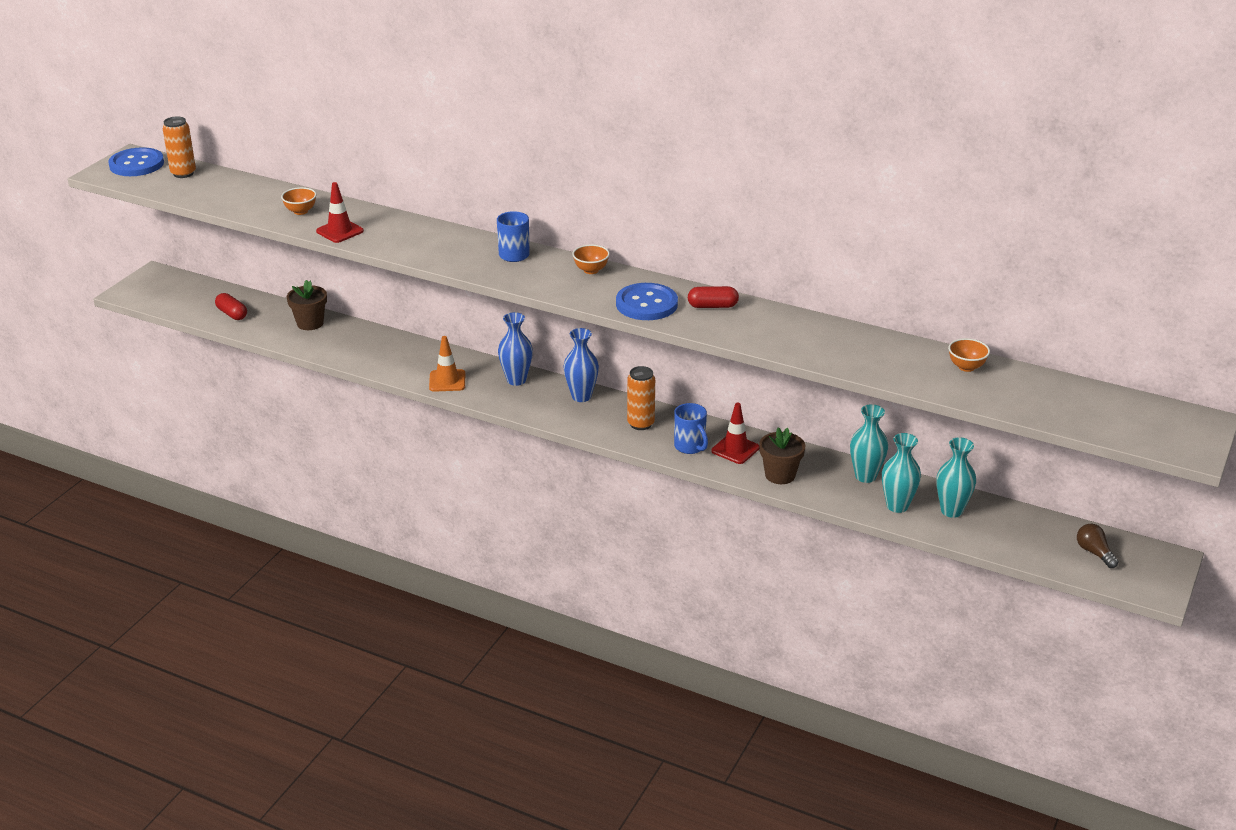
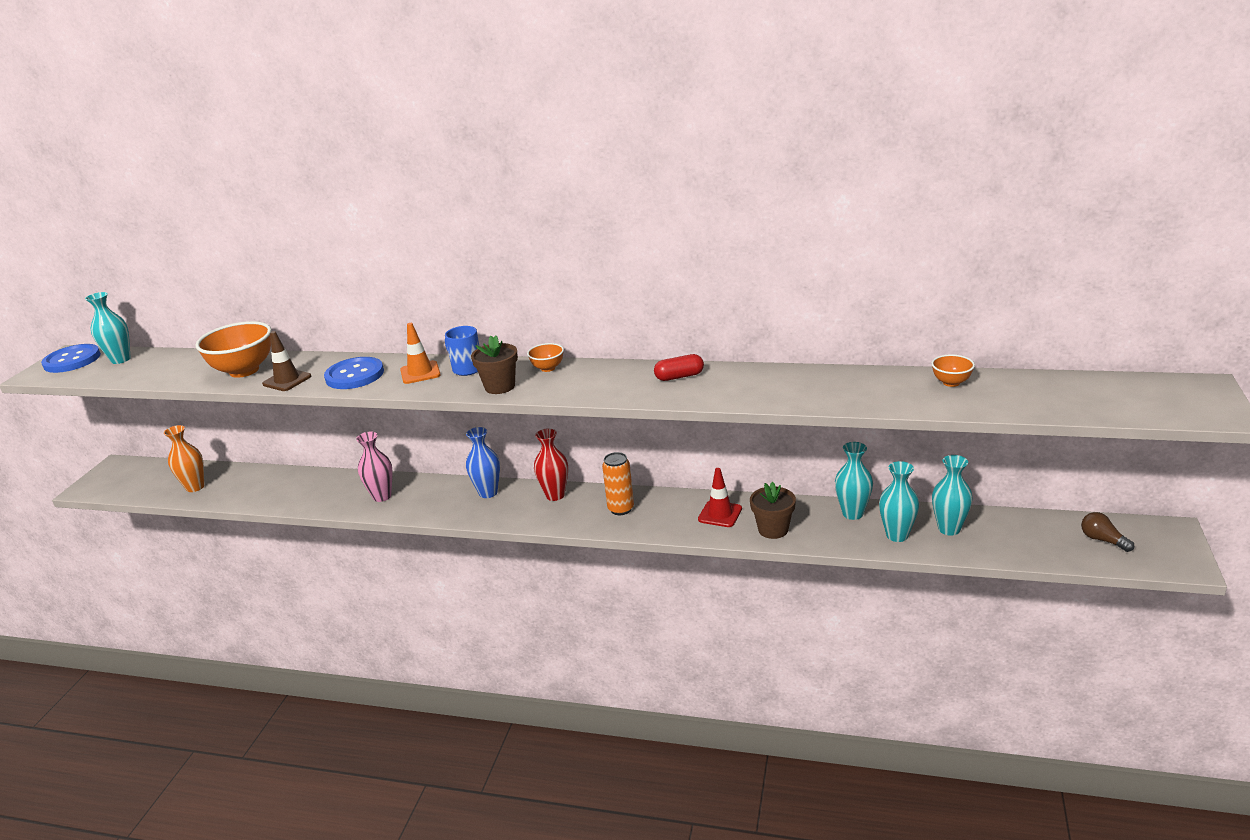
camera: 10 degrees left, 5 degrees down
orange can [163,116,196,178] -> turquoise vase [85,292,131,364]
red capsule [215,293,247,320] -> orange vase [164,425,204,492]
orange bowl [281,187,317,215] -> orange bowl [195,321,271,378], size x2.08
brown flower pot [287,280,327,330] -> brown flower pot moved to [471,335,518,394]
red traffic cone [316,182,364,243] -> brown traffic cone [262,331,311,391]
orange traffic cone [429,336,465,392] -> orange traffic cone moved to [400,323,441,384]
blue vase [563,328,599,402] -> red vase [534,428,568,501]
blue button [616,283,678,320] -> blue button moved to [324,357,384,389]
blue mug [674,403,708,454] -> none
none -> pink vase [356,432,393,502]

